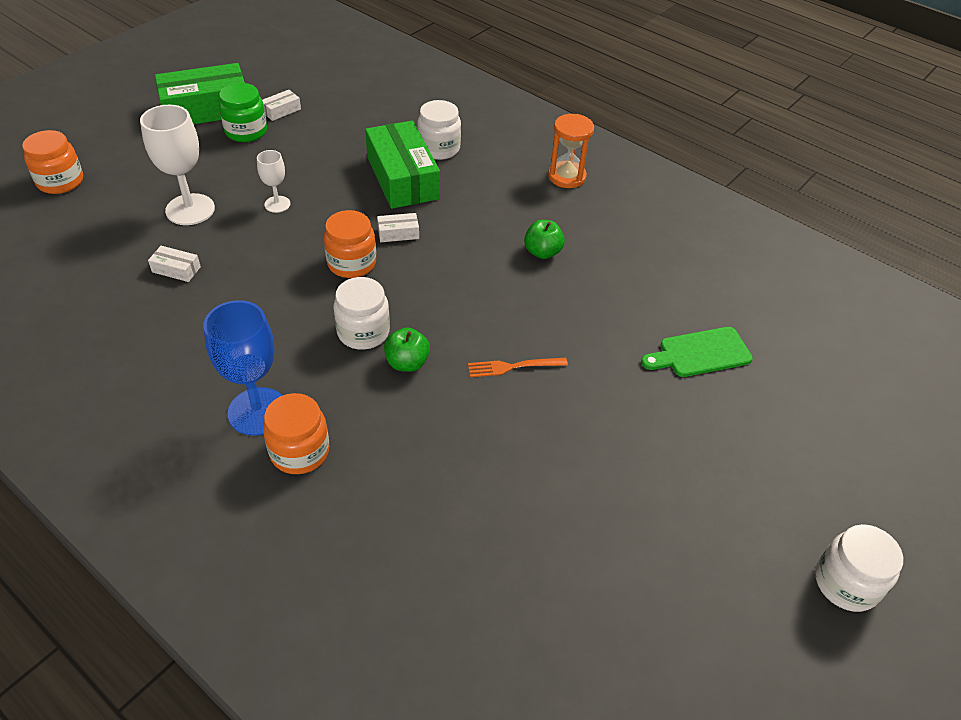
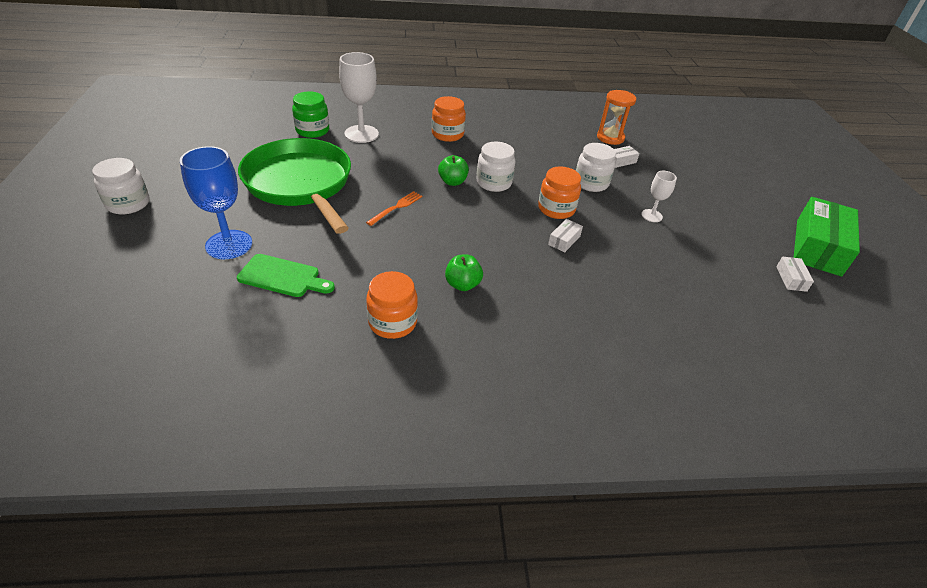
camera: 135 degrees right, 5 degrees down
orange jar [22,130,83,194] -> orange jar moved to [366,271,418,339]
white goblet [140,105,215,225] -> white goblet moved to [339,52,379,143]
blue goblet [204,300,283,436] -> blue goblet moved to [180,146,252,259]
green jar [219,83,267,142] -> green jar moved to [292,91,329,138]
green box [365,121,440,209] -> none
white jar [417,100,461,160] -> white jar moved to [576,143,616,192]
orange hourglass [548,114,594,188] -> orange hourglass moved to [597,90,636,145]
green cutting board [641,327,753,377] -> green cutting board turned 75 degrees clockwise [237,254,335,297]
none -> green pan [238,138,351,234]

